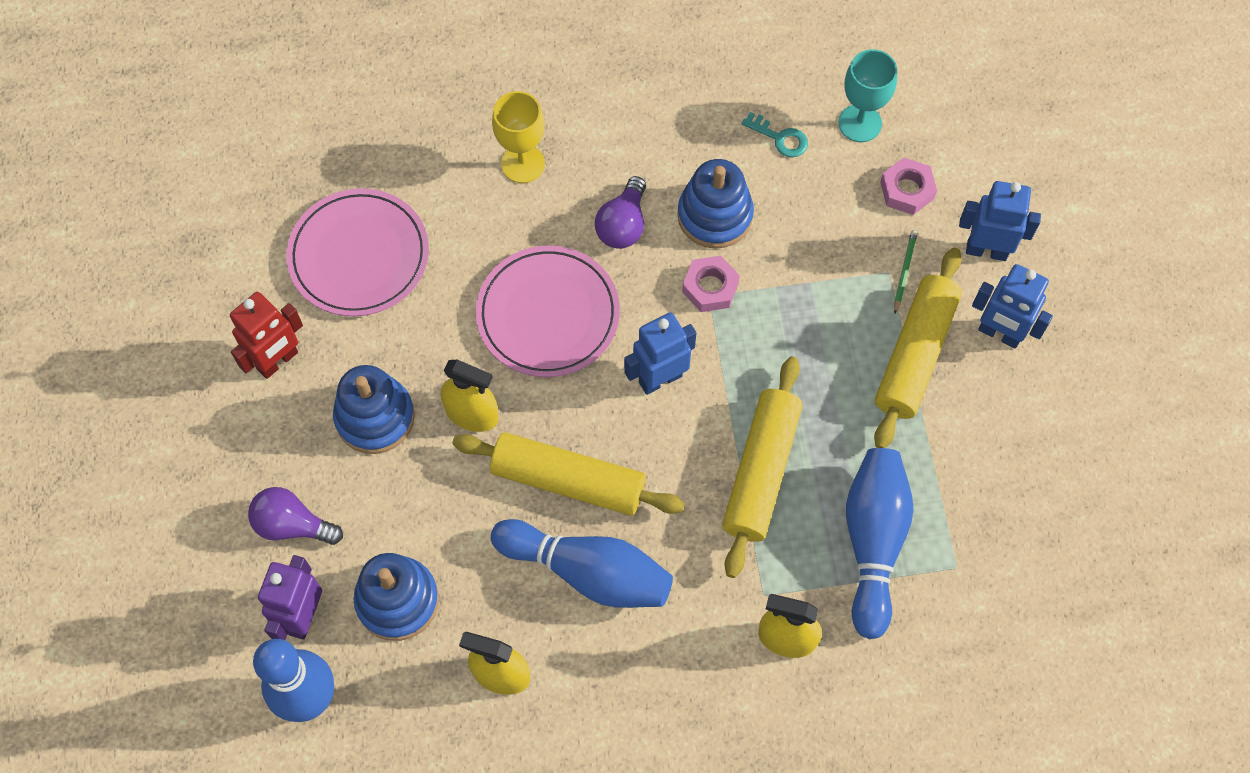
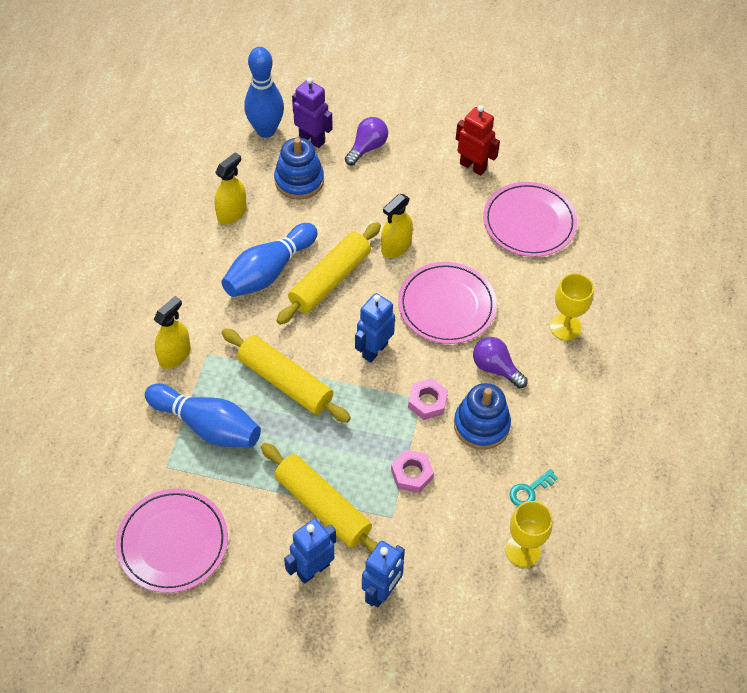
camera: 110 degrees right, 10 degrees down
red robot [230,292,303,379] -> red robot turned 150 degrees clockwise [456,105,500,176]
blue stacking toy [333,365,415,454] -> none
blue robot [624,312,696,395] -> blue robot turned 135 degrees counterclockwise [355,293,395,363]
turquoise goblet [838,49,897,142] -> yellow goblet [506,501,552,567]
pink nut [880,157,937,215] -> pink nut moved to [391,450,434,493]
green pencil [894,230,917,313] -> none
none -> pink plate [116,489,228,593]

